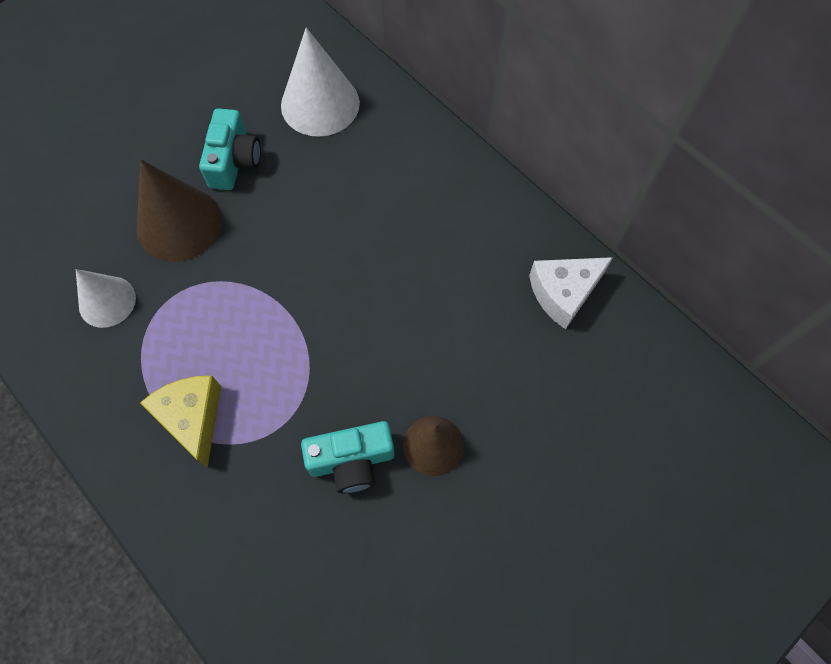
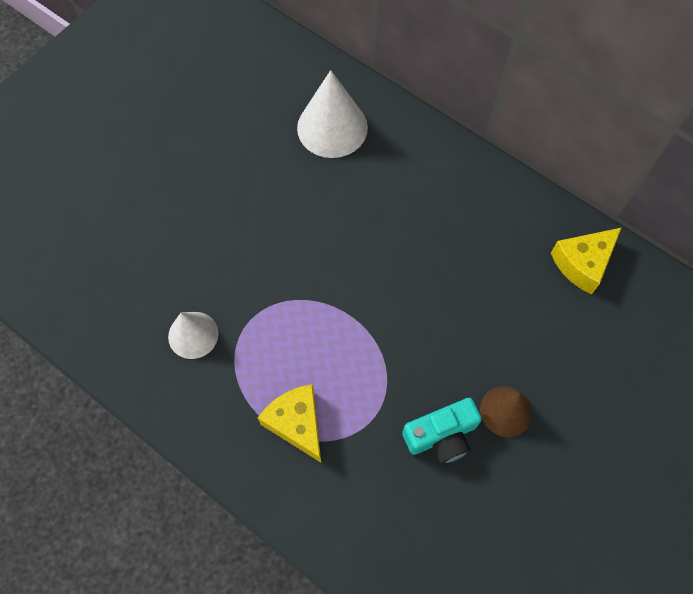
camera: 10 degrees left, 0 degrees up
brown cone [137,160,222,262] -> none
turquoise camera [199,108,261,190] -> none
white cheese [529,257,613,329] -> yellow cheese [551,228,621,294]

